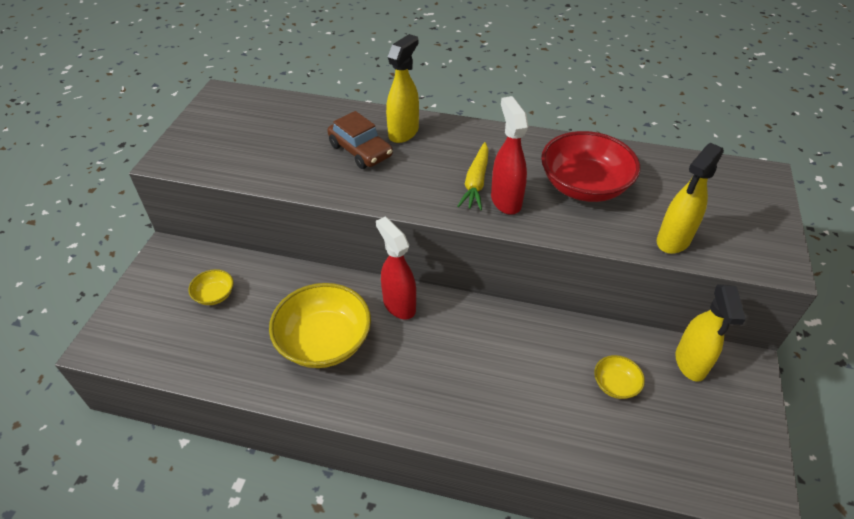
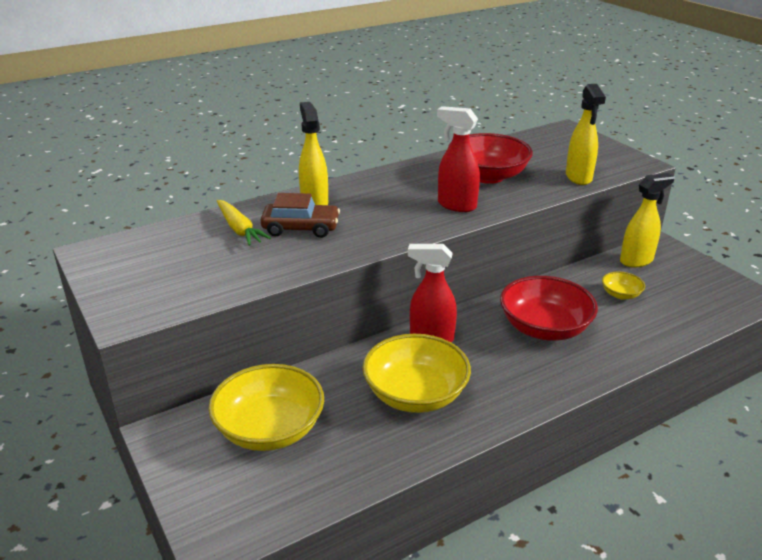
camera: 45 degrees left, 15 degrees down
yellow bowl [188,269,234,305] -> yellow bowl [208,364,324,451], size x2.12
yellow carrot [457,142,489,210] -> yellow carrot moved to [217,200,271,246]
yellow spray bottle [676,284,746,382] -> yellow spray bottle turned 75 degrees counterclockwise [620,173,675,268]
none -> red bowl [500,276,598,341]

